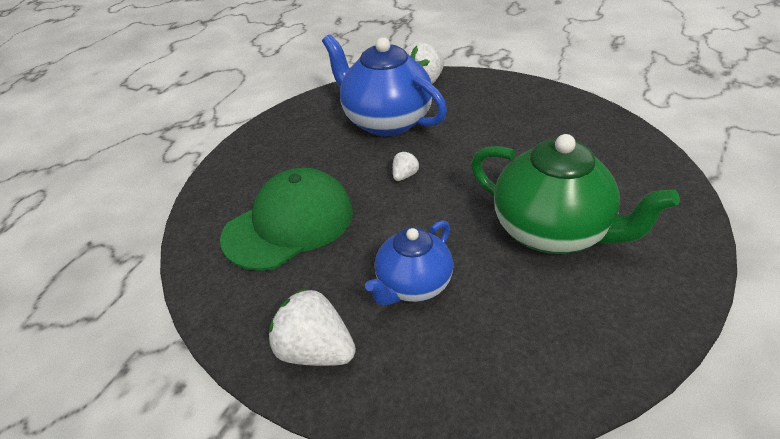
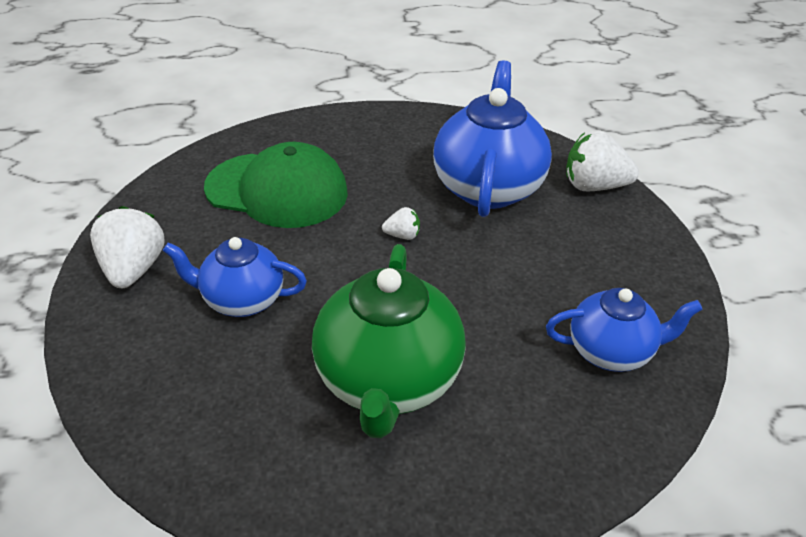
camera: 55 degrees right, 0 degrees up
none -> blue teapot [546,288,702,372]

